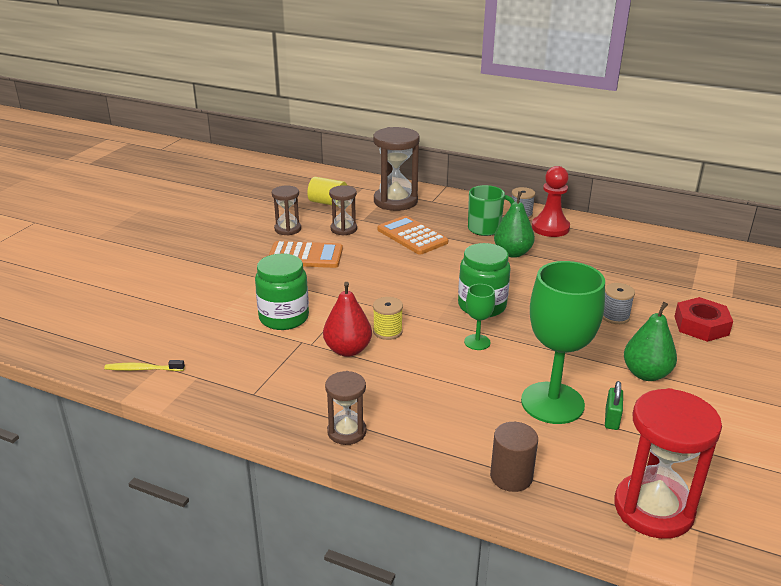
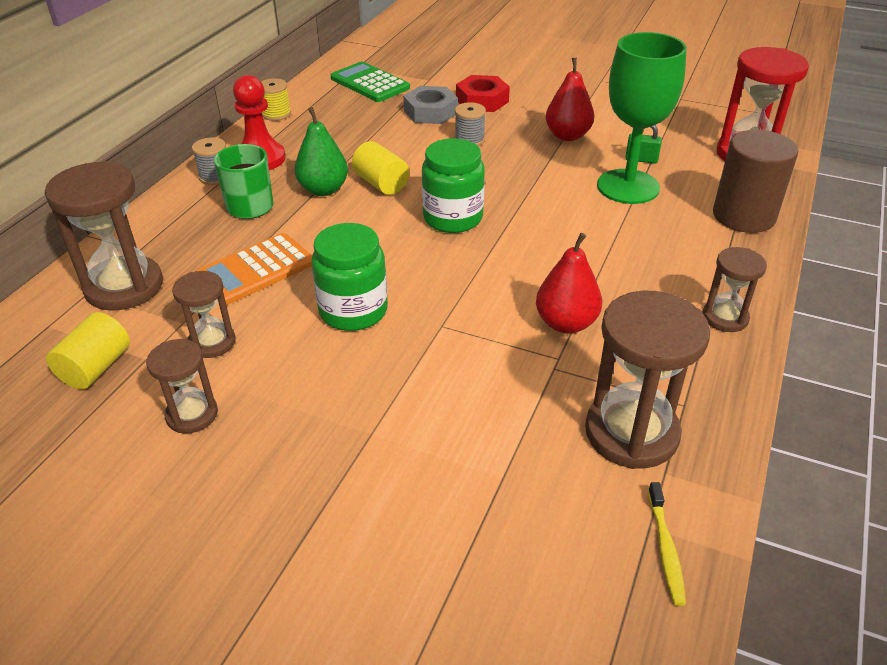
camera: 90 degrees left, 10 degrees up
green jar [255,254,309,330] -> green jar moved to [311,223,388,331]
orange calculator [268,241,343,268] -> none
yellow spool [373,297,403,340] -> yellow spool moved to [261,78,291,121]
green goblet [464,284,495,350] -> none
brown cylinder [490,422,538,492] -> brown cylinder [713,130,798,233], size x1.57
green pear [624,302,677,381] -> red pear [546,58,594,141]
none -> green calculator [331,62,410,102]
none -> yellow cylinder [352,141,409,195]
none -> grey nut [403,86,458,124]
none -> brown hourglass [585,291,710,469]

